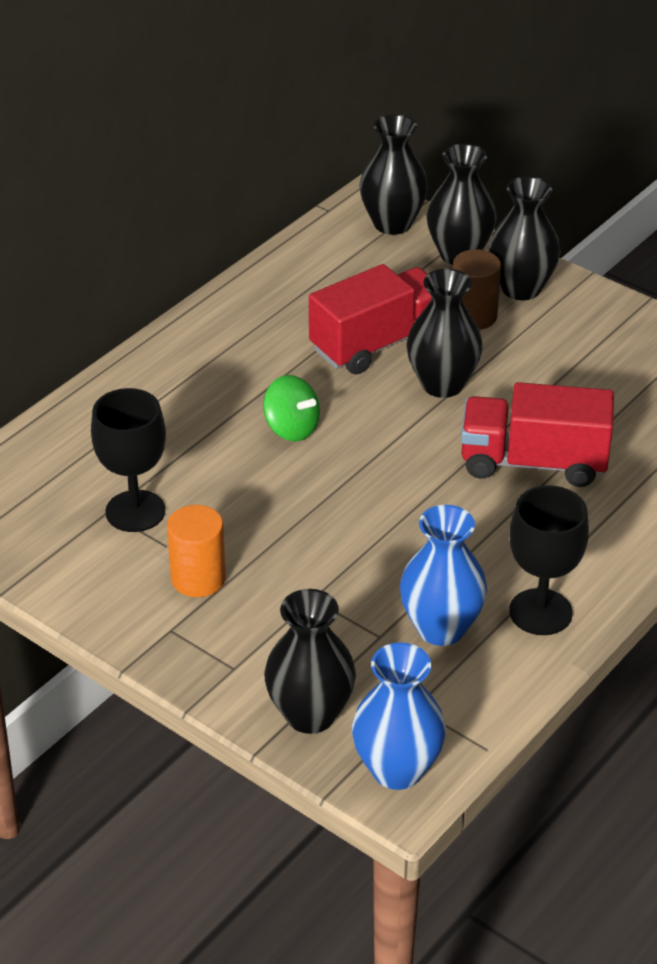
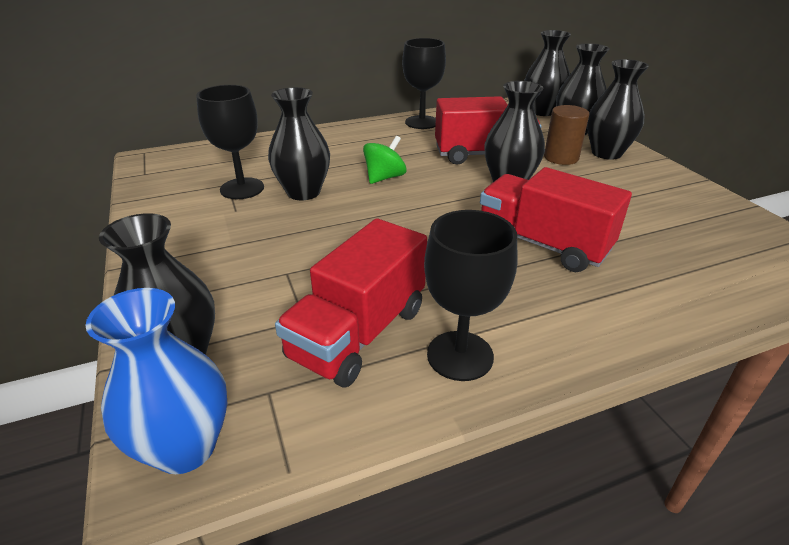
camera: 30 degrees right, 5 degrees down
orange cylinder [167,505,226,597] -> none
green spinning top [263,375,320,441] -> green spinning top turned 120 degrees counterclockwise [363,136,407,184]
blue vase [400,505,487,646] -> red truck [275,218,427,388]
none -> black vase [268,87,330,200]
none -> black goblet [402,38,446,129]

